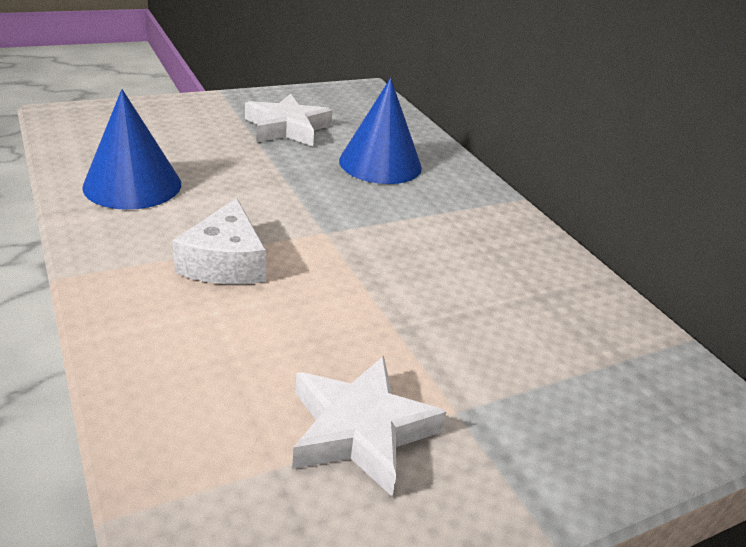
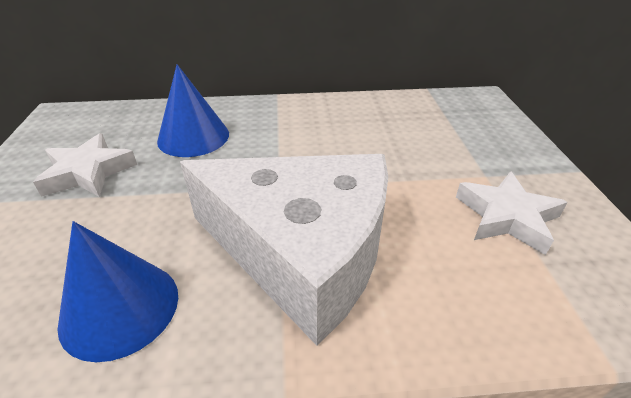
camera: 65 degrees left, 5 degrees up
white cheese [172,198,266,284] -> white cheese [180,154,388,346], size x2.20

